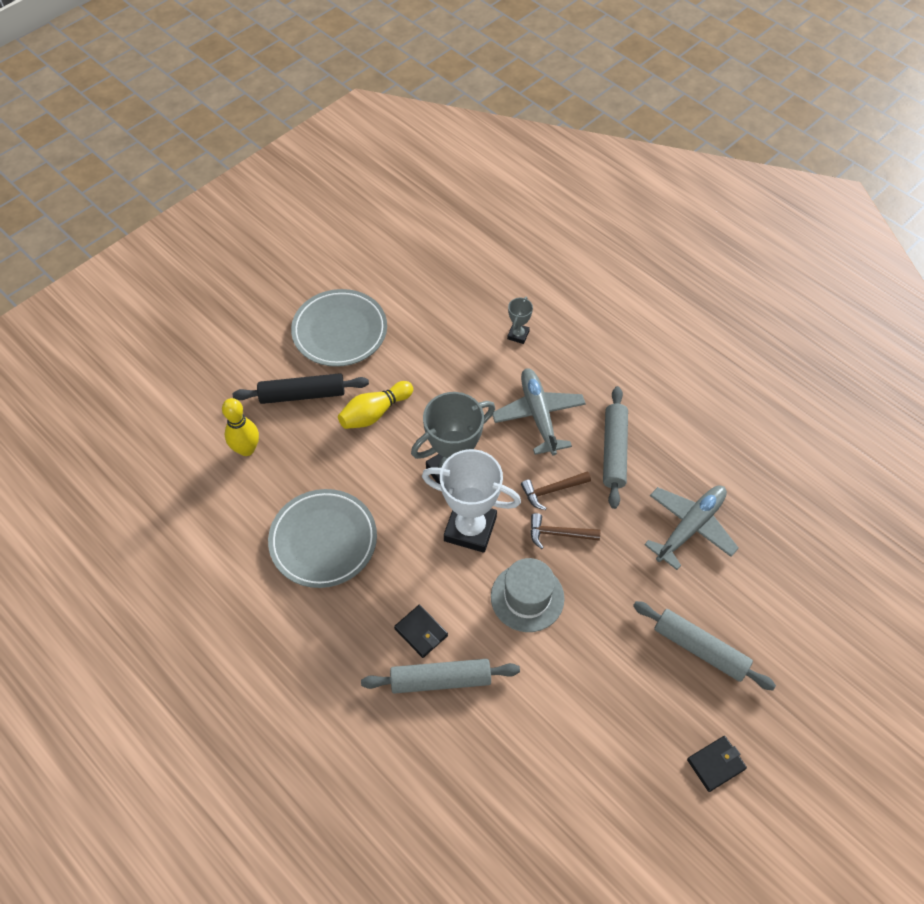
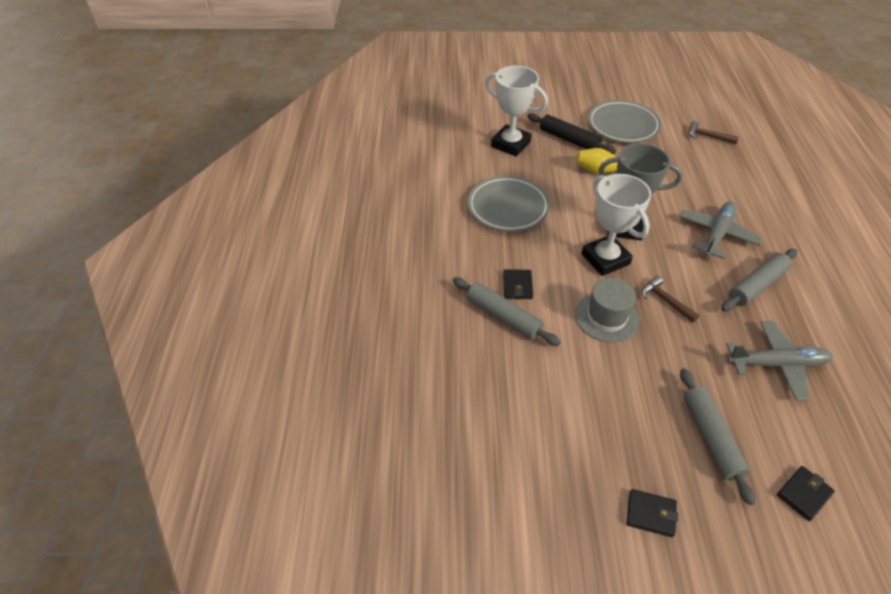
camera: 45 degrees right, 10 degrees down
yellow bowling pin [222,398,259,456] -> white trophy [485,66,548,157]
grey trophy [507,297,533,344] -> none
brown hammer [521,471,591,510] -> brown hammer moved to [689,121,739,144]
none -> black wallet [777,466,835,521]

